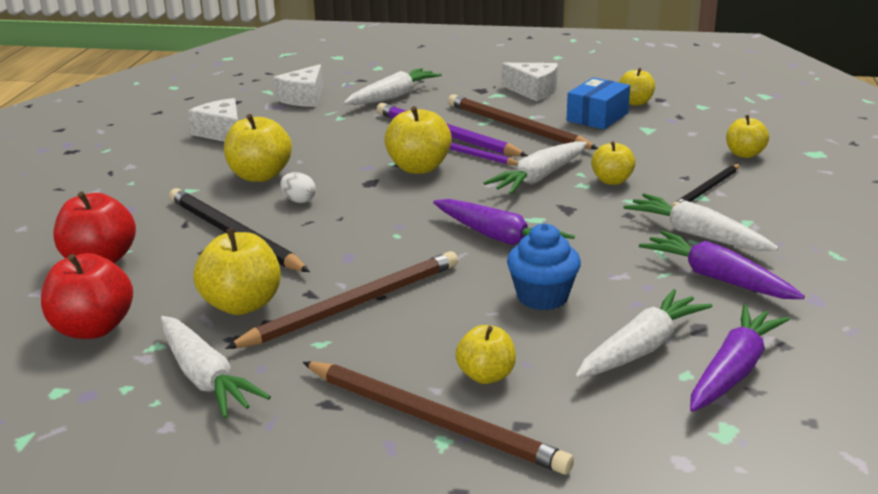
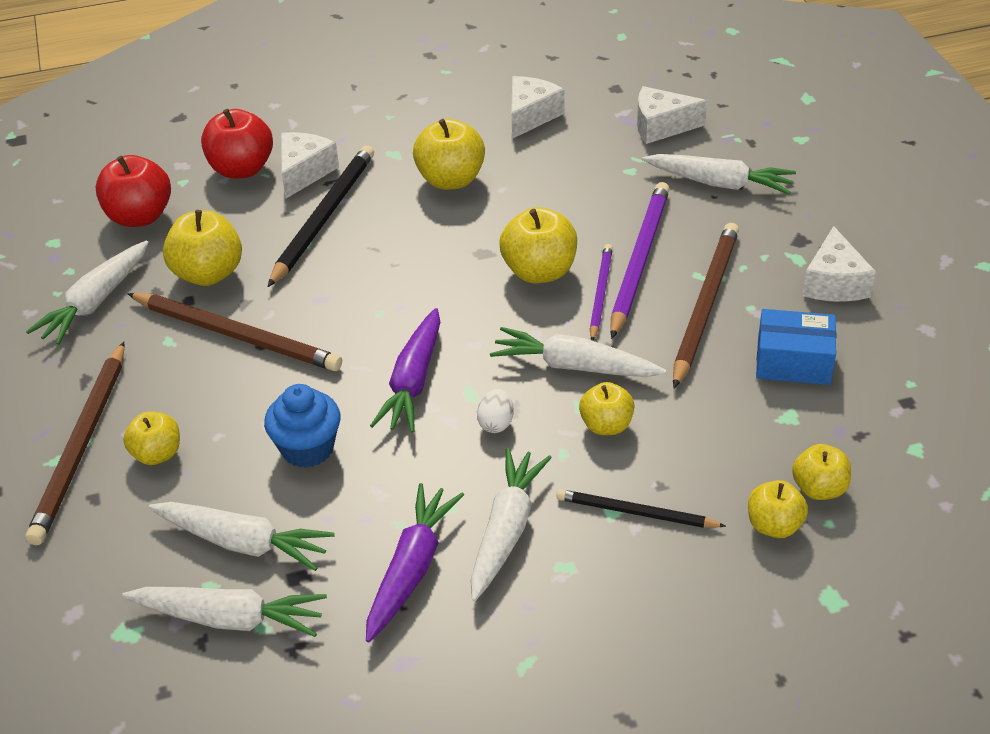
camera: 65 degrees right, 15 degrees up
white egg [280,172,316,203] -> white egg moved to [477,389,513,433]
yellow apple [619,68,655,105] -> yellow apple moved to [792,444,851,500]
purple carrot [690,305,790,412] -> white carrot [122,587,327,637]
none -> white cheese [281,132,339,198]

